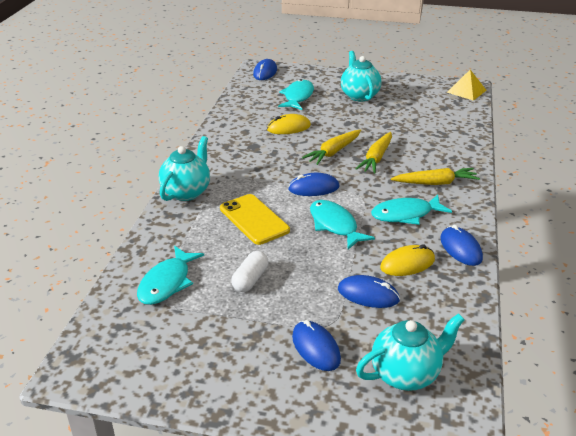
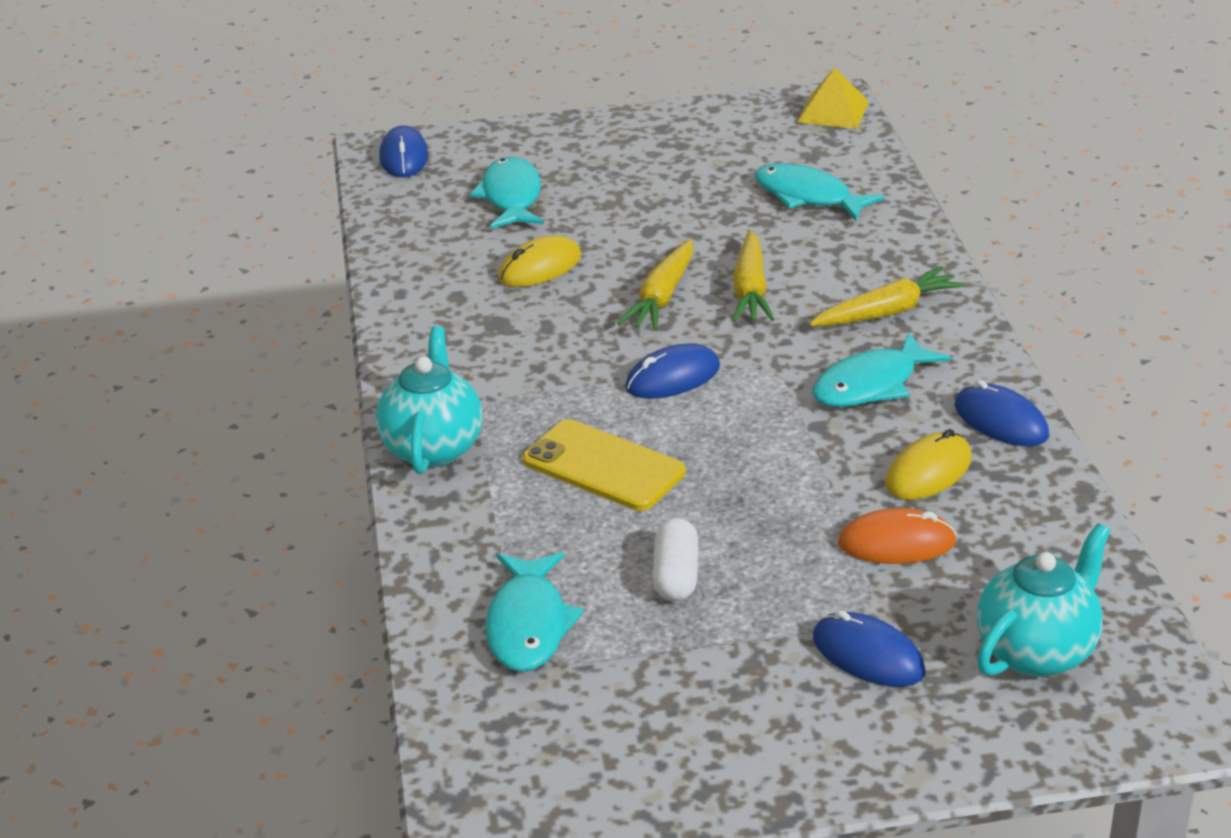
camera: 20 degrees left, 0 degrees up
turquoise fish [310,200,375,249] -> turquoise fish moved to [755,163,884,221]
blue mouse [338,275,400,308] -> orange mouse [838,508,957,564]
turquoise teapot [341,51,381,102] -> none

